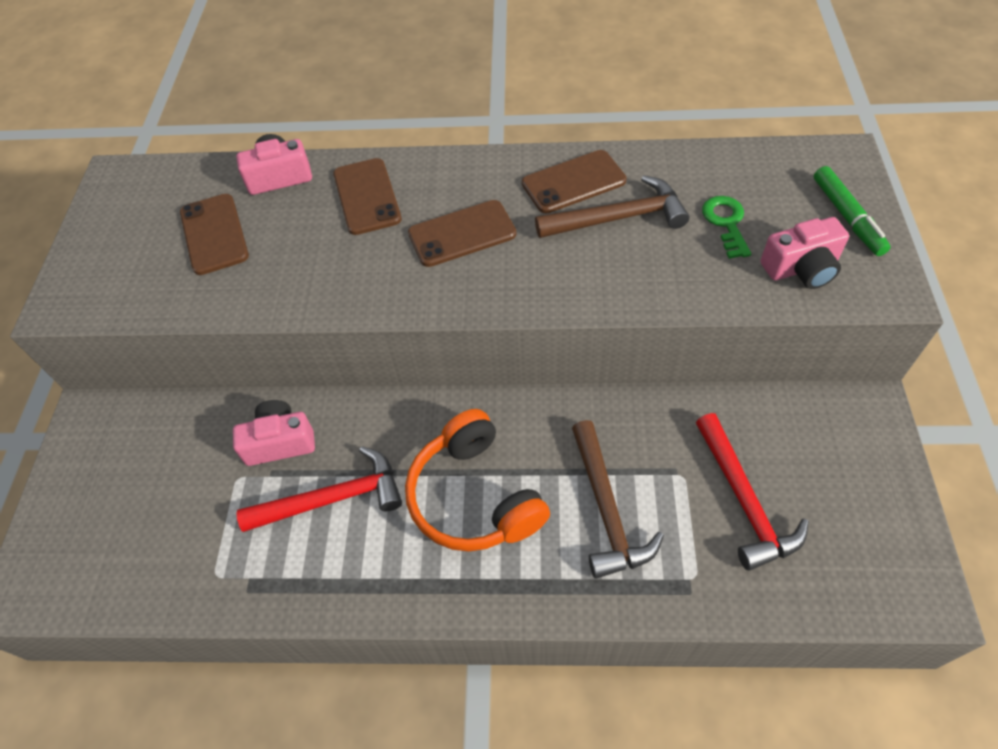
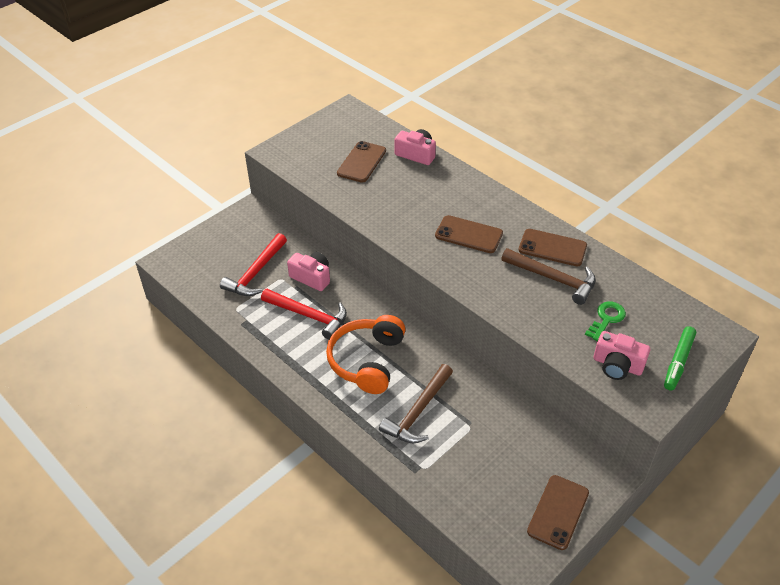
camera: 40 degrees right, 10 degrees down
brown phone [333,158,402,235] -> brown phone moved to [527,475,589,550]
red hammer [696,413,809,571] -> red hammer moved to [220,233,287,296]

